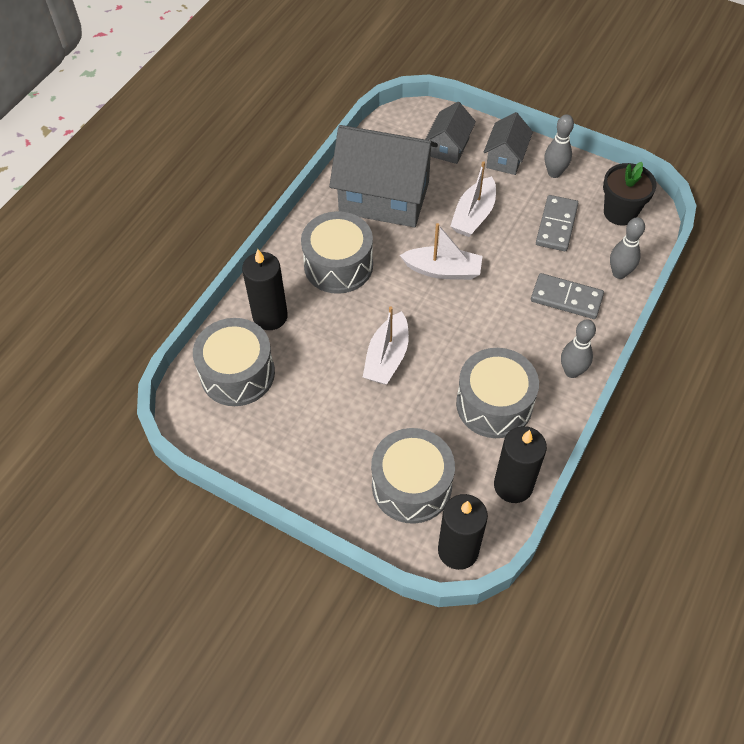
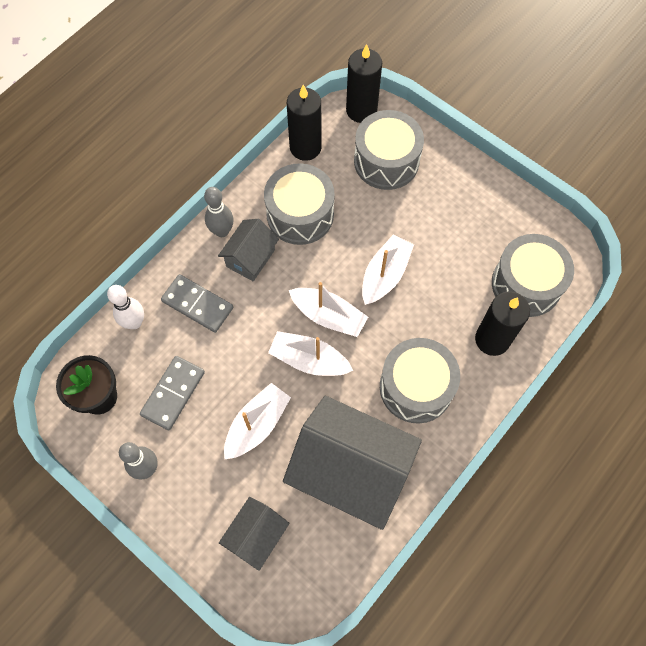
camera: 170 degrees left, 10 degrees up
grey house [483,112,533,175] -> grey house moved to [218,219,279,281]
grey bowling pin [610,217,645,279] -> white bowling pin [107,285,144,329]
none -> white boat [289,282,368,337]

